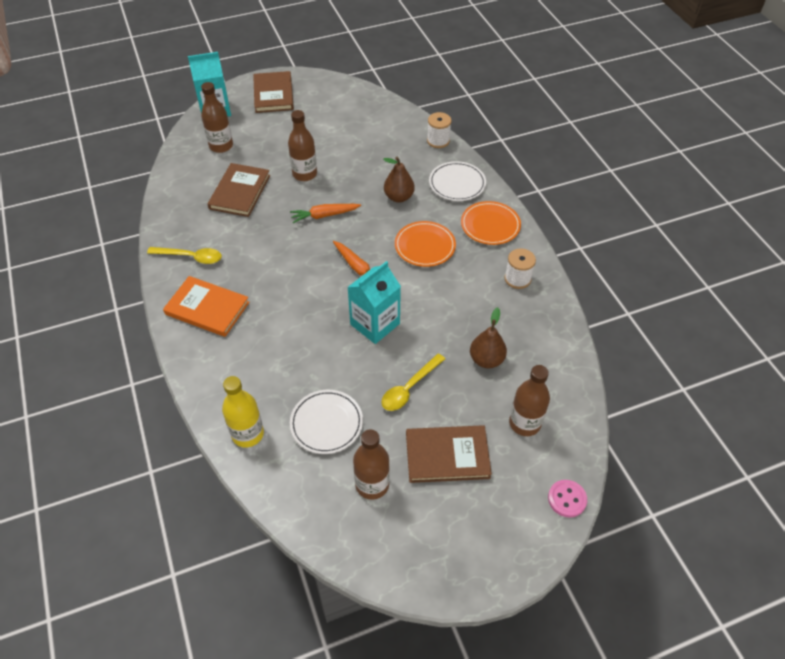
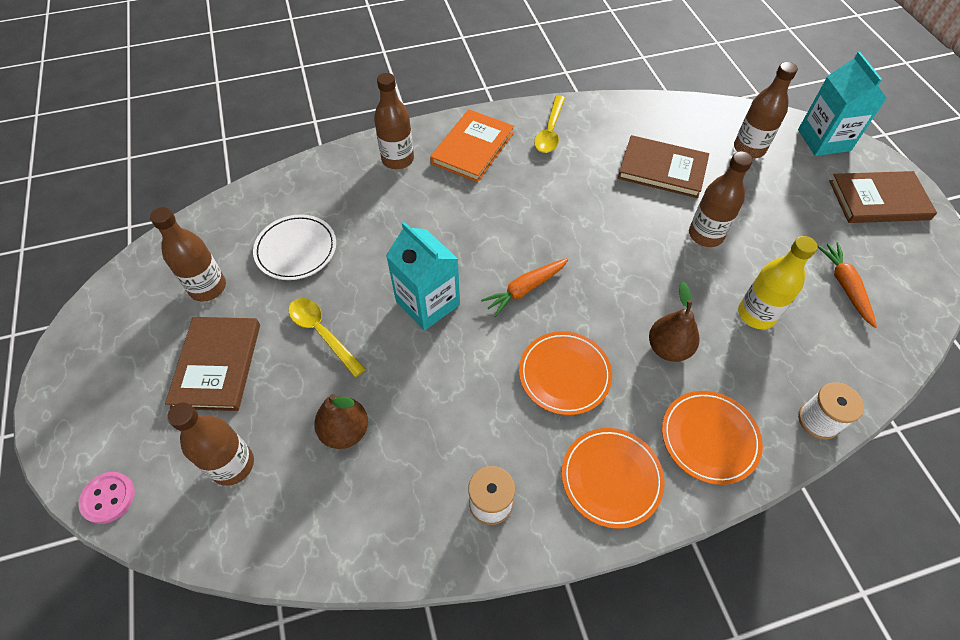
camera: 95 degrees right, 5 degrees up
yellow bottle [222,376,264,447] -> yellow bottle moved to [738,236,818,329]
orange carrot [290,204,361,223] -> orange carrot moved to [817,242,877,328]
white plate [429,161,486,201] -> orange plate [662,391,763,485]
none -> brown bottle [374,73,414,169]

